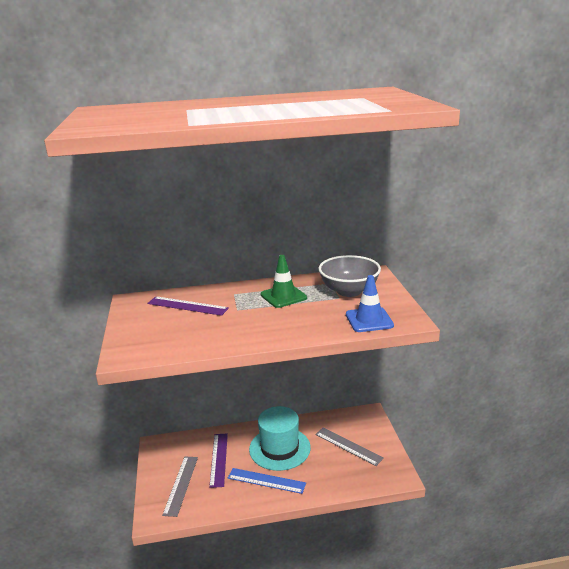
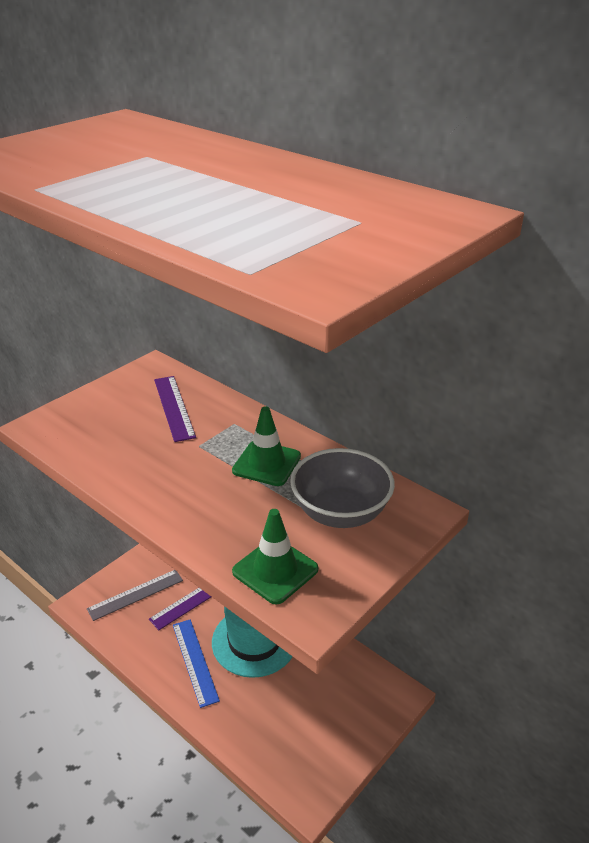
camera: 50 degrees right, 10 degrees up
grey ruler [315,427,384,466] -> none
blue traffic cone [346,275,394,332] -> green traffic cone [232,509,318,604]

